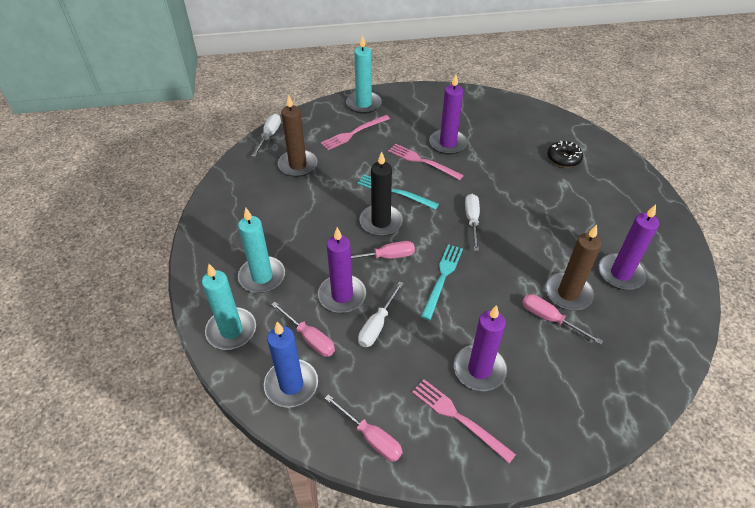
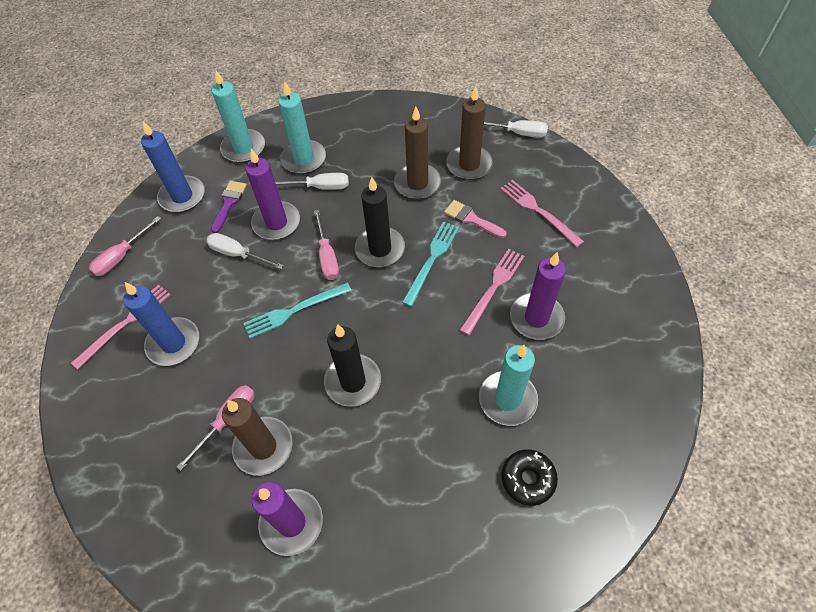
camera: 90 degrees right, 10 degrees up
pink screwdriver [271,302,335,357] -> purple brush [211,181,247,233]
turquoise candle [346,35,382,114] -> turquoise candle moved to [479,345,538,426]
turquoise fork [421,244,463,320] -> turquoise fork turned 135 degrees clockwise [243,282,352,339]
purple candle [454,305,507,391] -> blue candle [123,282,199,366]
white screwdriver [465,194,480,251] -> white screwdriver moved to [275,173,349,190]
none -> black candle [324,325,381,407]
none -> brown candle [394,107,441,199]
none -> pink brush [444,200,507,238]

